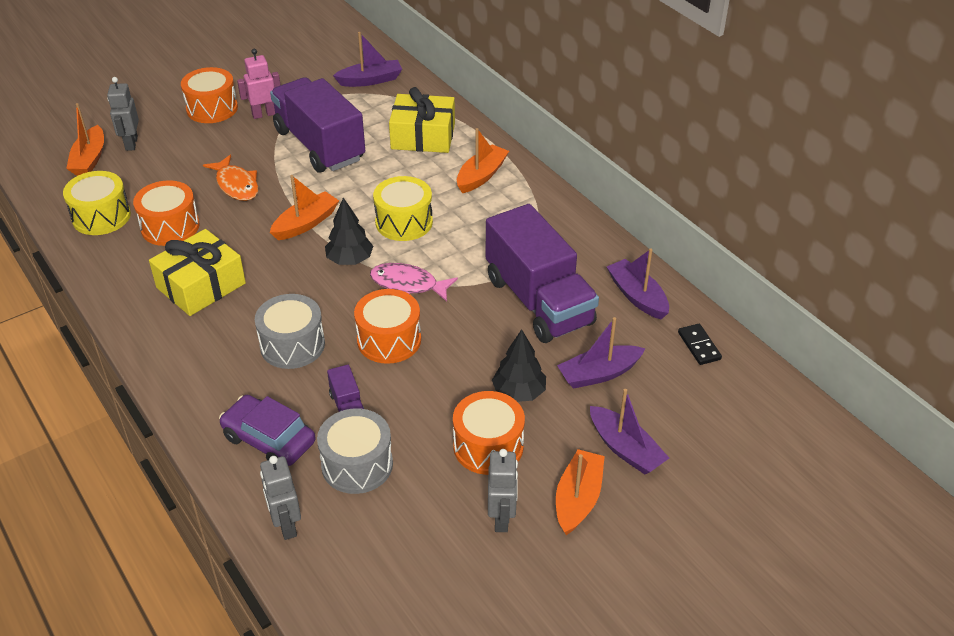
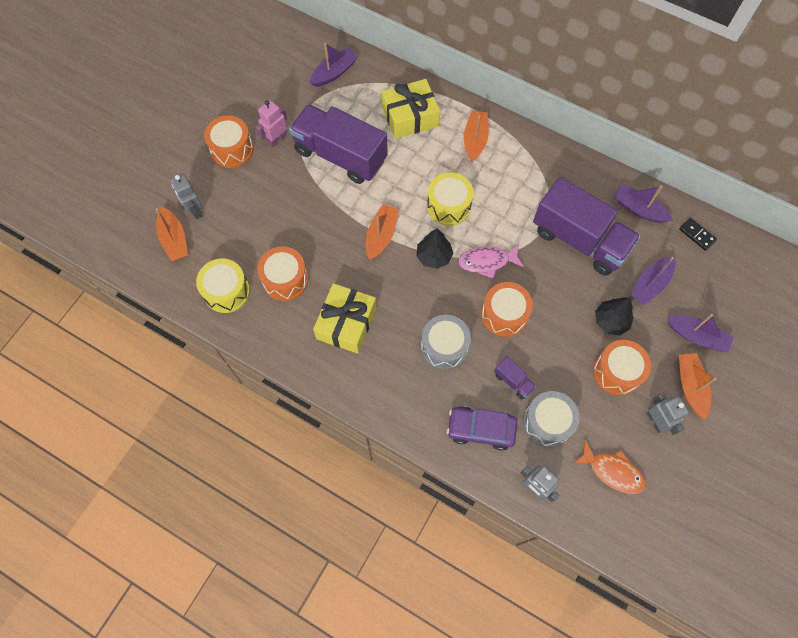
camera: 25 degrees left, 25 degrees up
orange fish [203,155,258,201] -> orange fish moved to [573,440,646,494]

